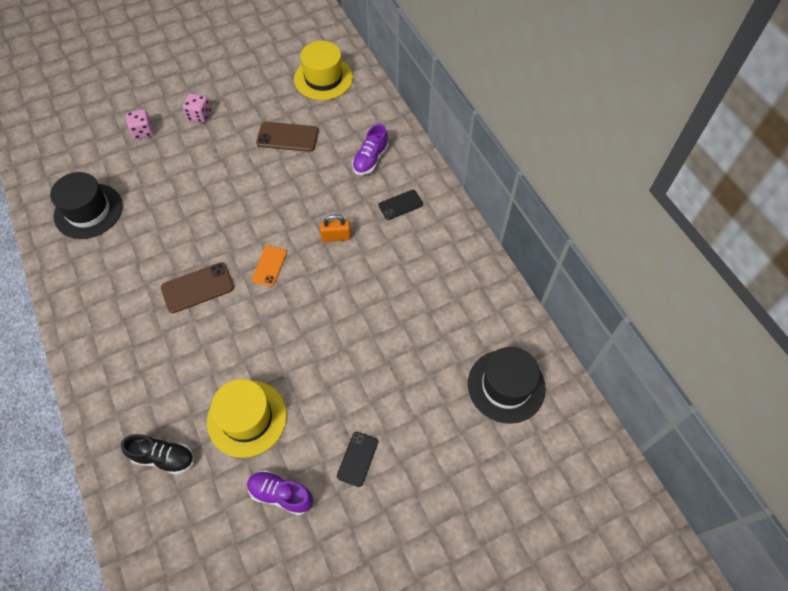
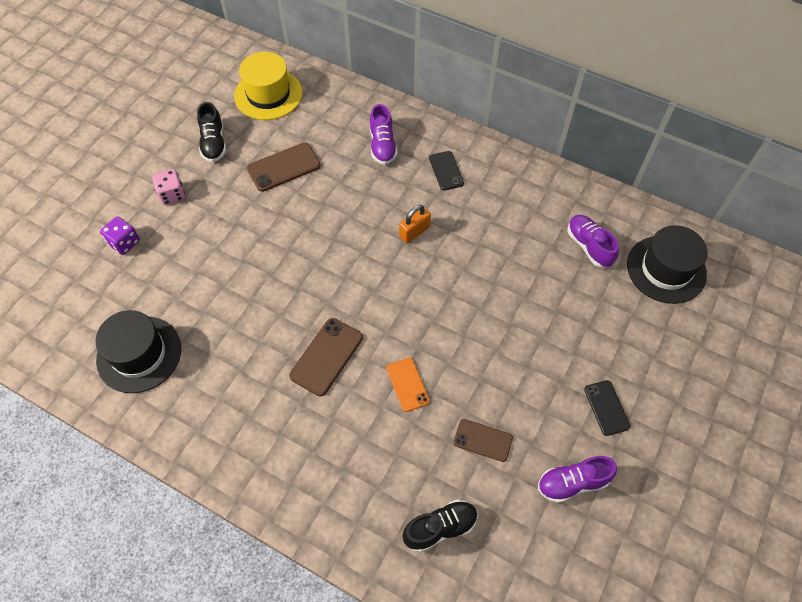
camera: 35 degrees left, 0 degrees up
pink dice [126,109,153,139] -> purple dice [100,216,140,255]
yellow hat [207,379,287,458] -> brown phone [453,419,513,462]
orange phone [252,246,287,287] -> orange phone moved to [387,358,430,412]
black phone [378,190,423,220] -> black phone turned 45 degrees counterclockwise [429,151,464,190]
none -> black shoe [197,102,226,162]
none -> purple shoe [568,215,619,267]

